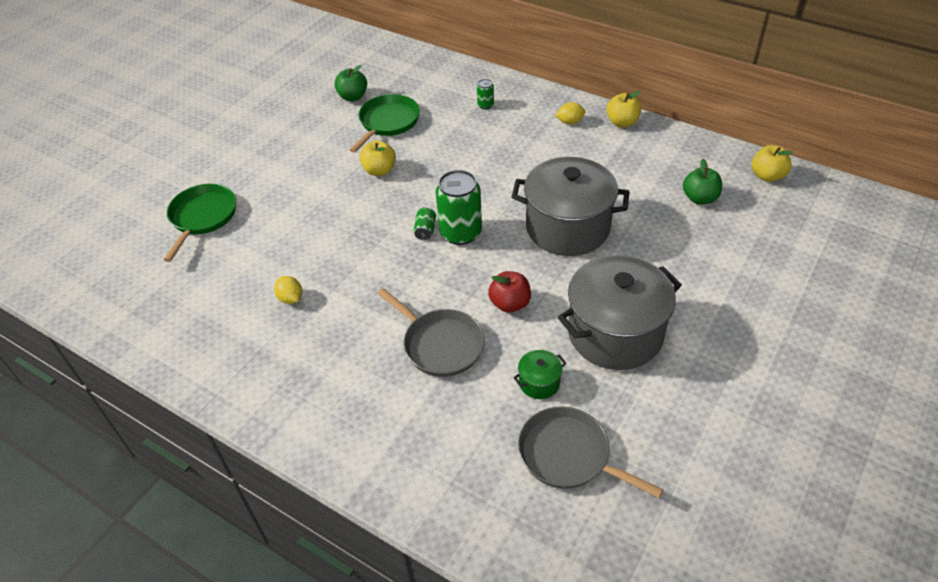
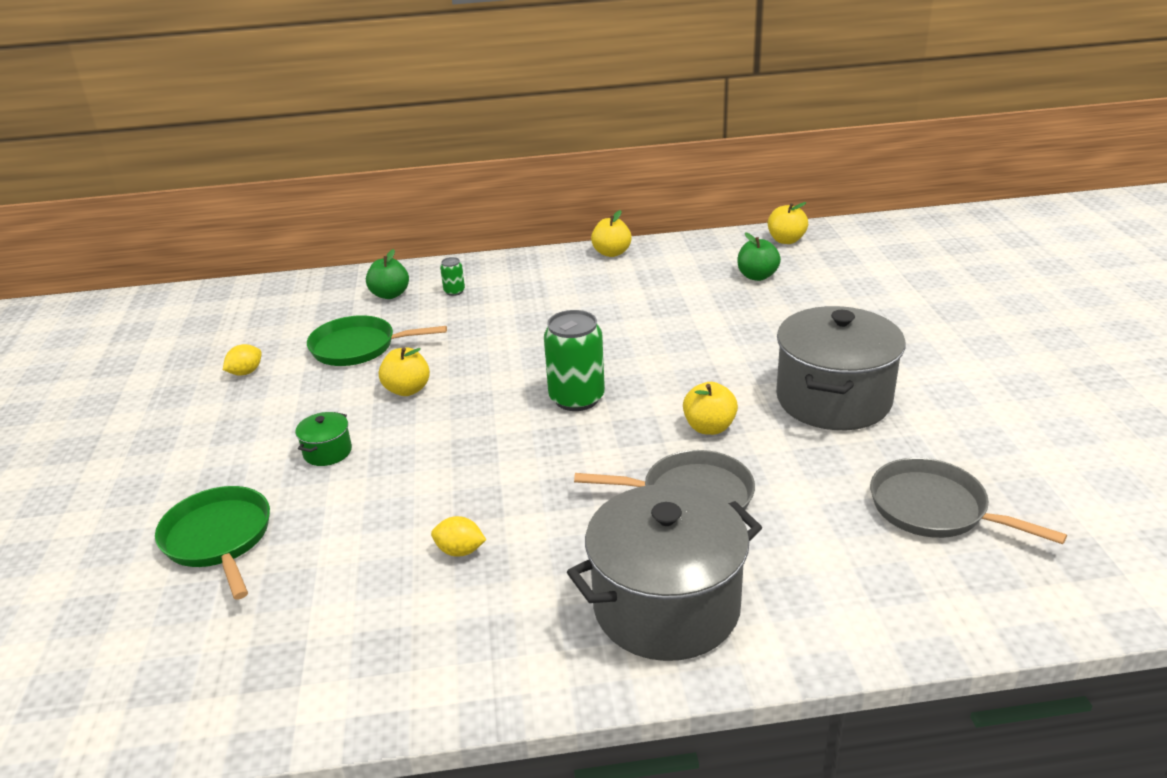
camera: 40 degrees left, 15 degrees down
green apple [334,65,367,101] -> green apple moved to [366,249,409,299]
green pan [350,94,420,153] -> green pan turned 75 degrees counterclockwise [307,315,447,366]
green can [414,207,436,240] -> none
red apple [488,271,531,313] -> yellow apple [683,382,738,435]
grey pot [512,157,629,256] -> grey pot moved to [567,484,762,661]
green pot [513,350,566,399] -> green pot moved to [295,412,352,466]
grey pan [518,406,664,498] -> grey pan turned 45 degrees clockwise [870,458,1067,544]
yellow lemon [555,102,586,124] -> yellow lemon moved to [223,344,262,376]

